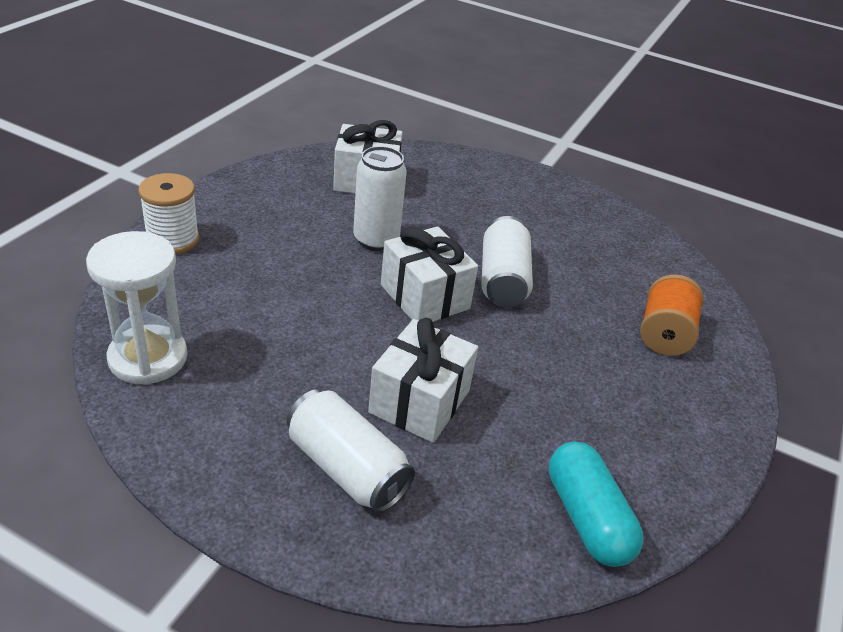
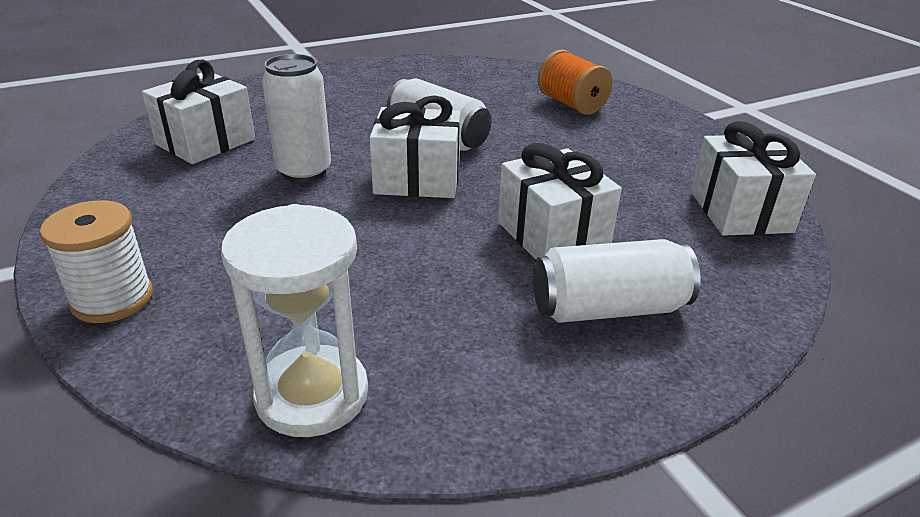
camera: 50 degrees left, 5 degrees down
turquoise capsule [549,442,643,567] -> white gift [691,121,816,236]

